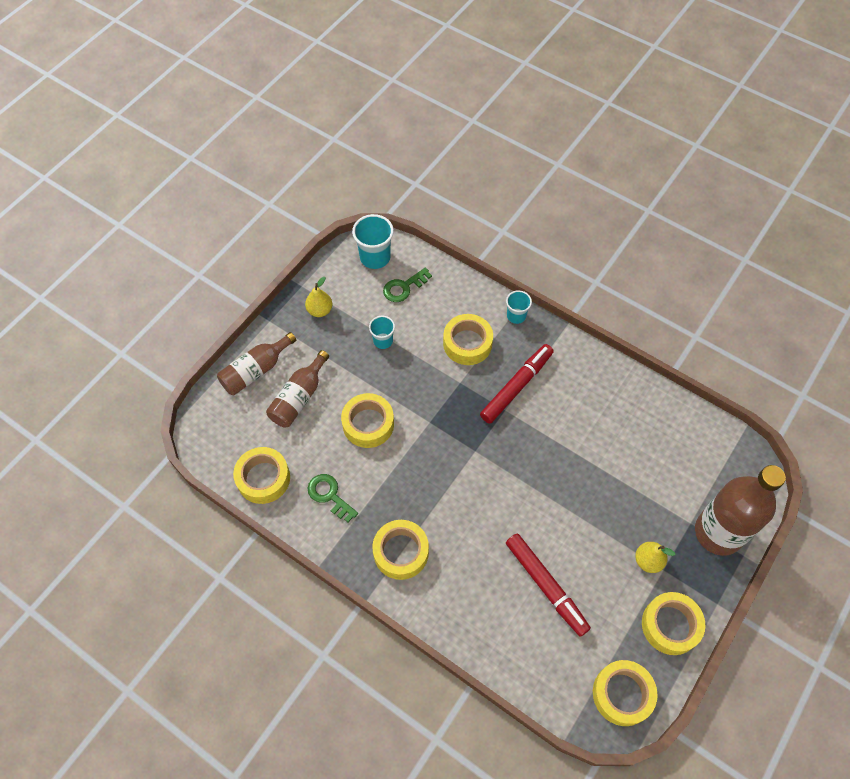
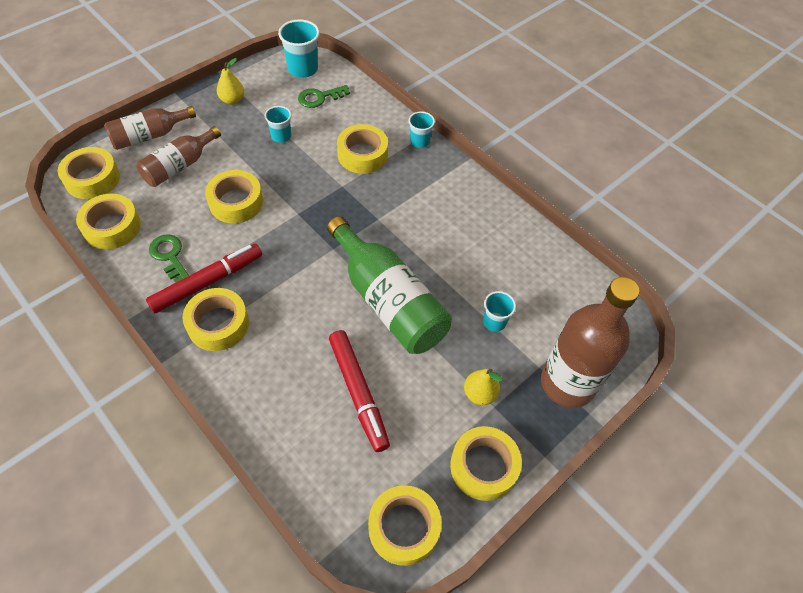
camera: 10 degrees right, 5 degrees down
red marker [480,344,554,424] -> red marker moved to [146,244,262,314]
none -> yellow tape [58,147,120,199]
none -> green bottle [327,216,452,354]
none -> turquoise cup [483,291,516,332]

